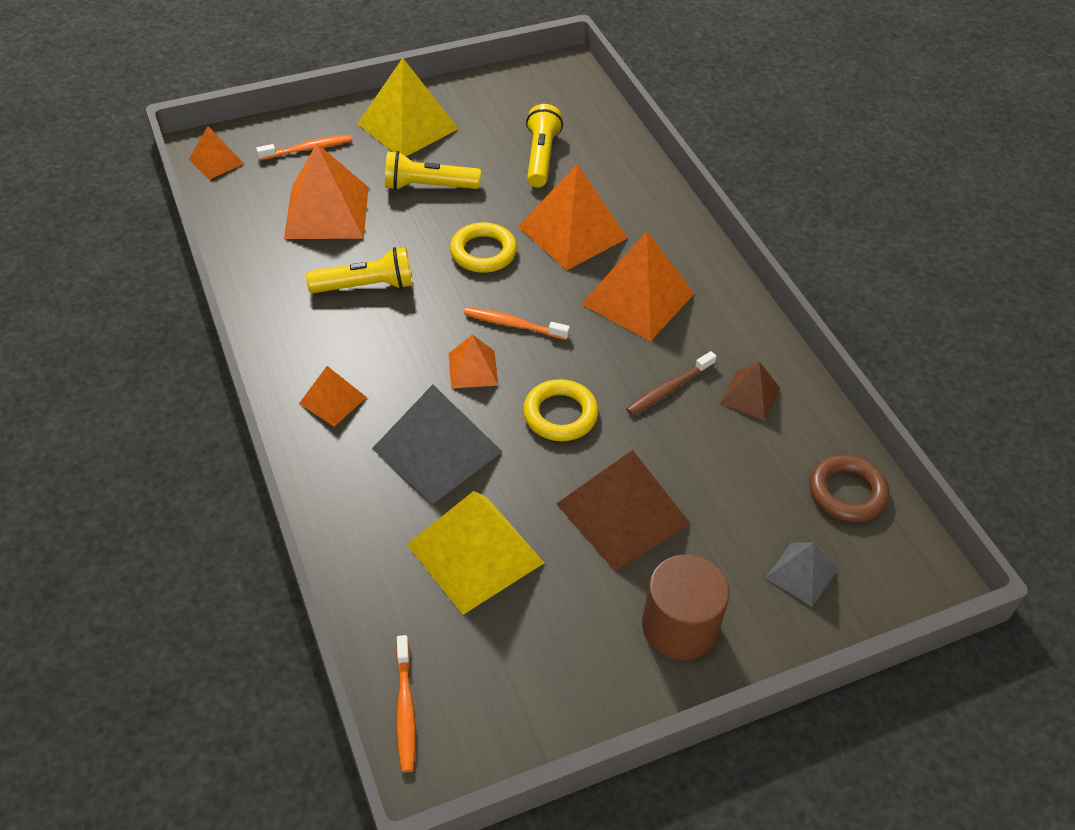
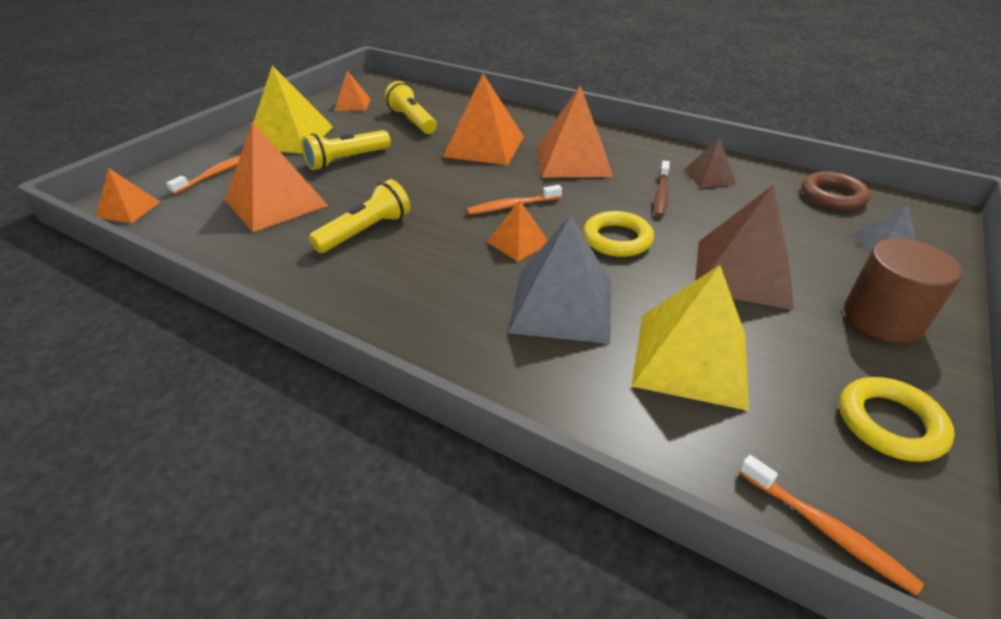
camera: 35 degrees left, 10 degrees down
orange pyramid [299,366,367,427] -> orange pyramid moved to [334,71,371,111]
yellow ring [450,222,517,273] -> yellow ring moved to [839,377,955,462]

